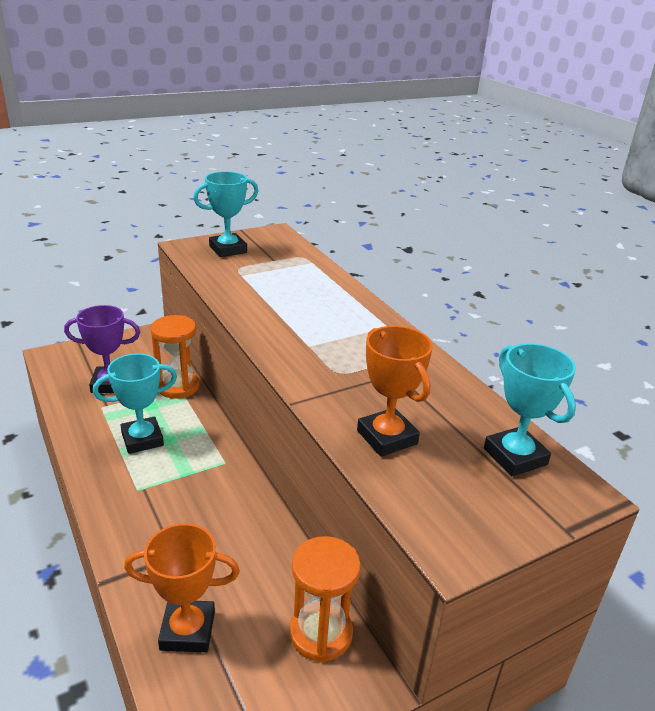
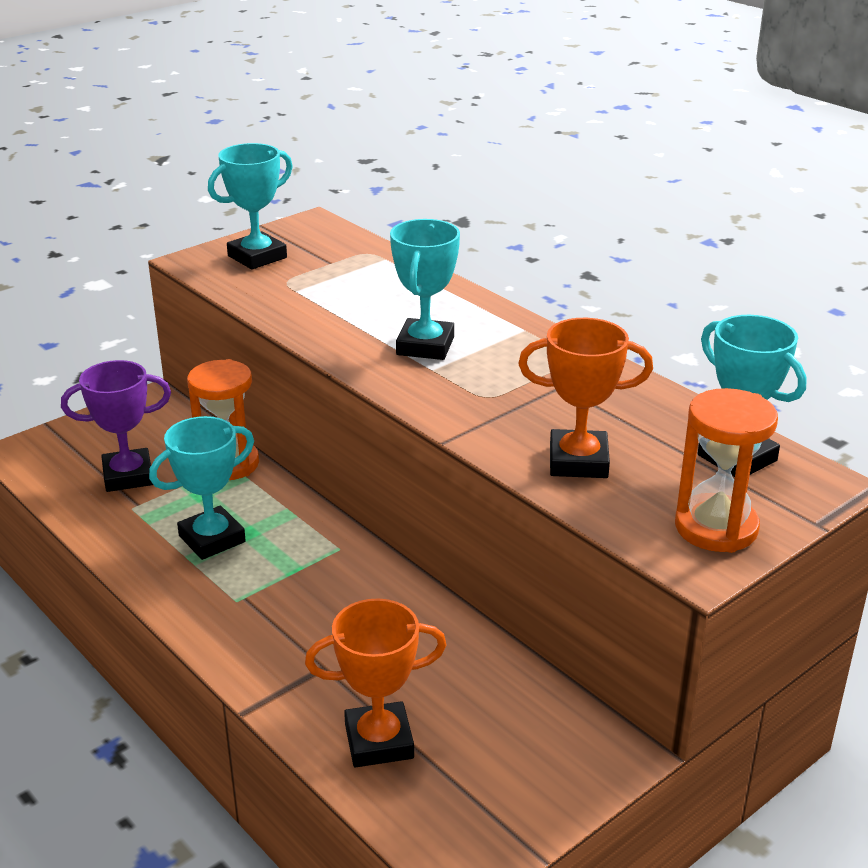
camera: 10 degrees left, 0 degrees up
orange hourglass [289,536,361,662] -> orange hourglass moved to [675,388,778,553]
orange trophy [357,326,433,457] -> orange trophy turned 45 degrees counterclockwise [518,318,653,478]
none -> turquoise trophy [390,219,460,360]

